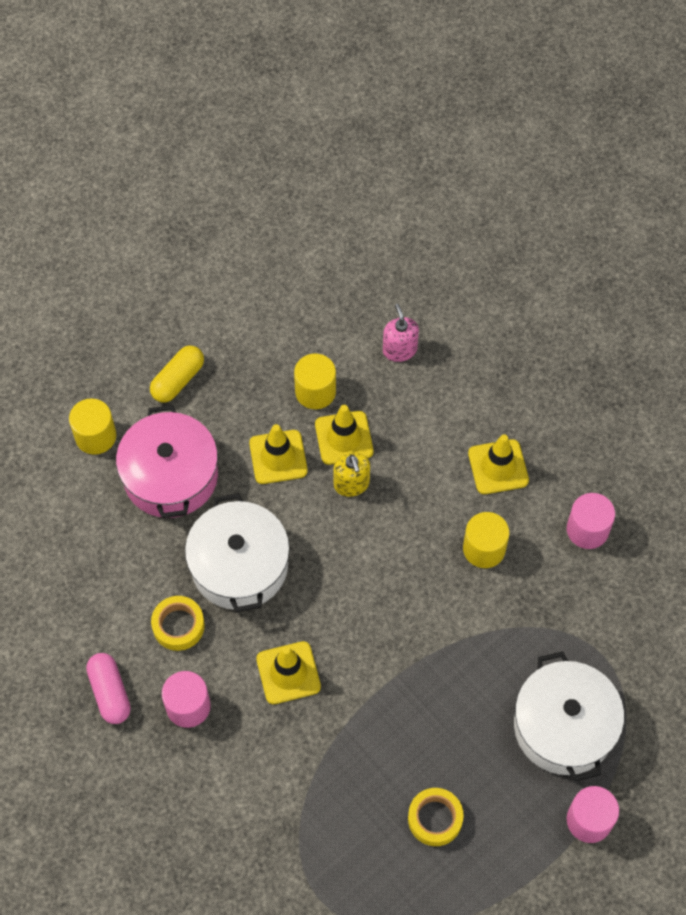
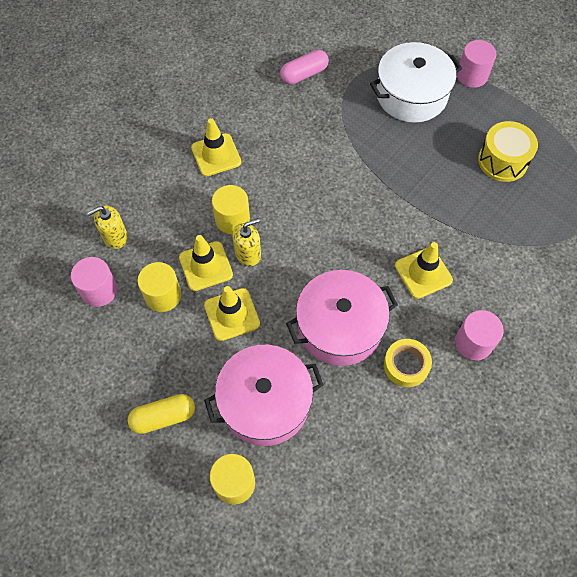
camera: 100 degrees left, 0 degrees up
pink capsule [86,653,131,724] -> pink capsule moved to [280,50,329,85]
yellow capsule [150,346,204,402] -> yellow capsule turned 45 degrees counterclockwise [127,394,195,434]
white pot [185,493,290,613] -> pink pot [286,270,398,366]
pink soap dispenser [383,304,419,362] -> yellow soap dispenser [87,205,128,249]
yellow tape [408,788,464,846] -> yellow drum [478,121,538,182]
yellow cylinder [463,512,510,568] -> yellow cylinder moved to [212,185,250,234]
pink cylinder [567,493,615,549] -> pink cylinder moved to [71,257,118,307]

